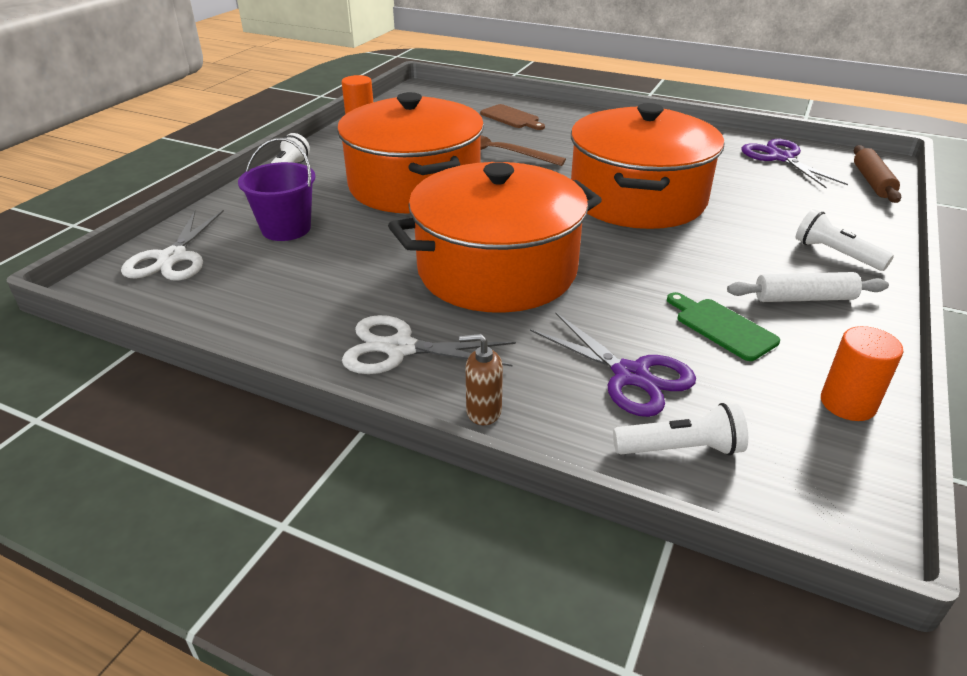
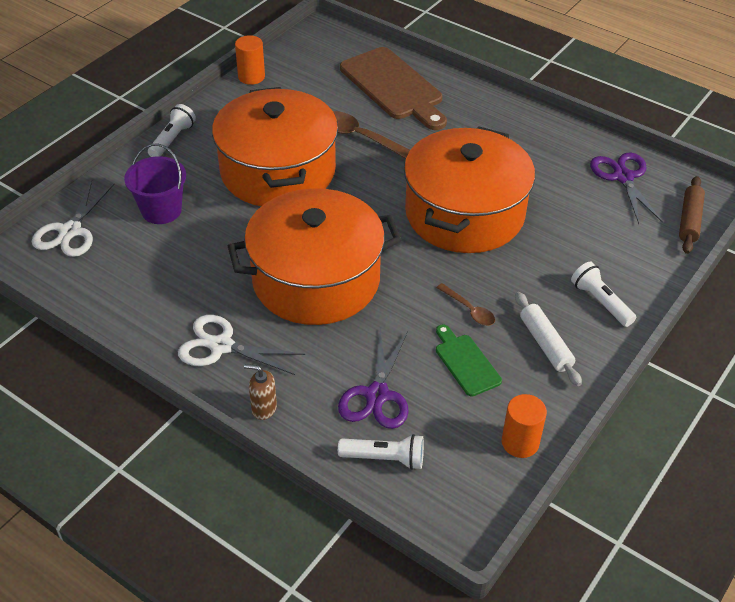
camera: 10 degrees right, 10 degrees up
brown cutting board [480,104,545,130] -> brown cutting board [340,47,447,130], size x1.97
purple scissors [530,313,696,417] -> purple scissors turned 45 degrees clockwise [338,329,409,429]
white rolling pin [727,272,889,302] -> white rolling pin turned 60 degrees clockwise [515,292,582,386]
none -> brown spoon [436,283,495,326]

